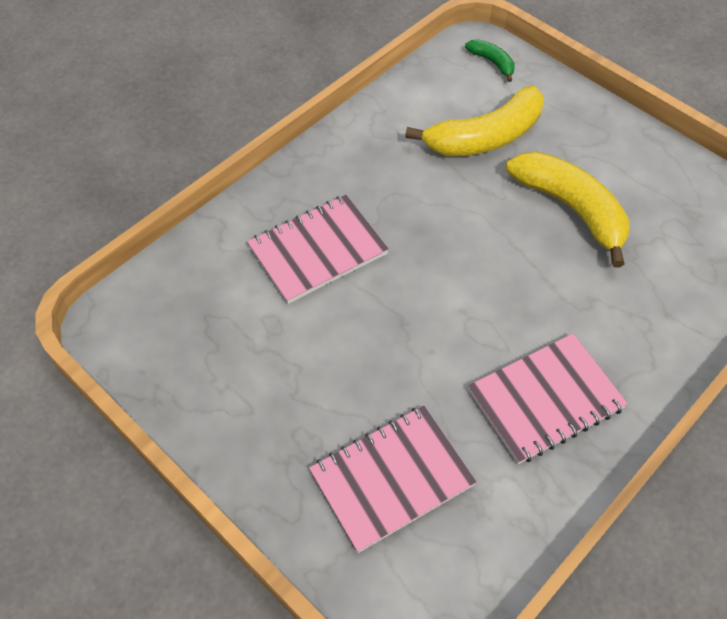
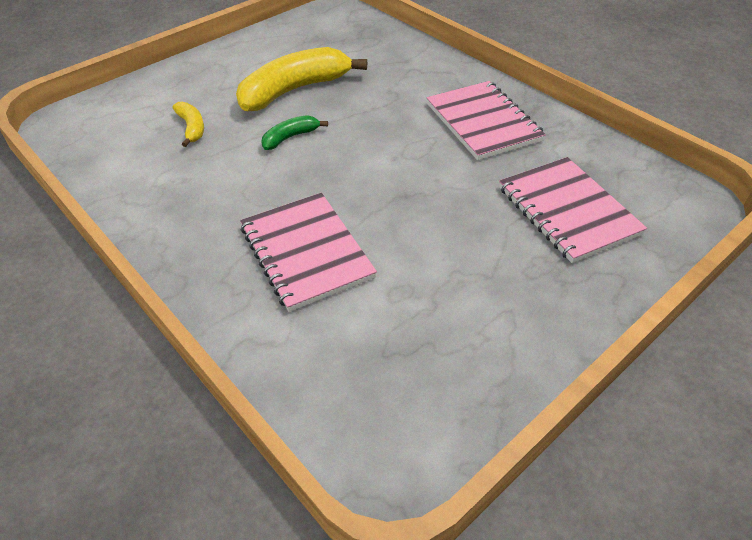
camera: 85 degrees left, 10 degrees down
yellow banana [405,86,544,156] -> yellow banana [173,102,204,147], size x0.48
green banana [465,39,515,82] -> green banana moved to [261,115,328,150]

